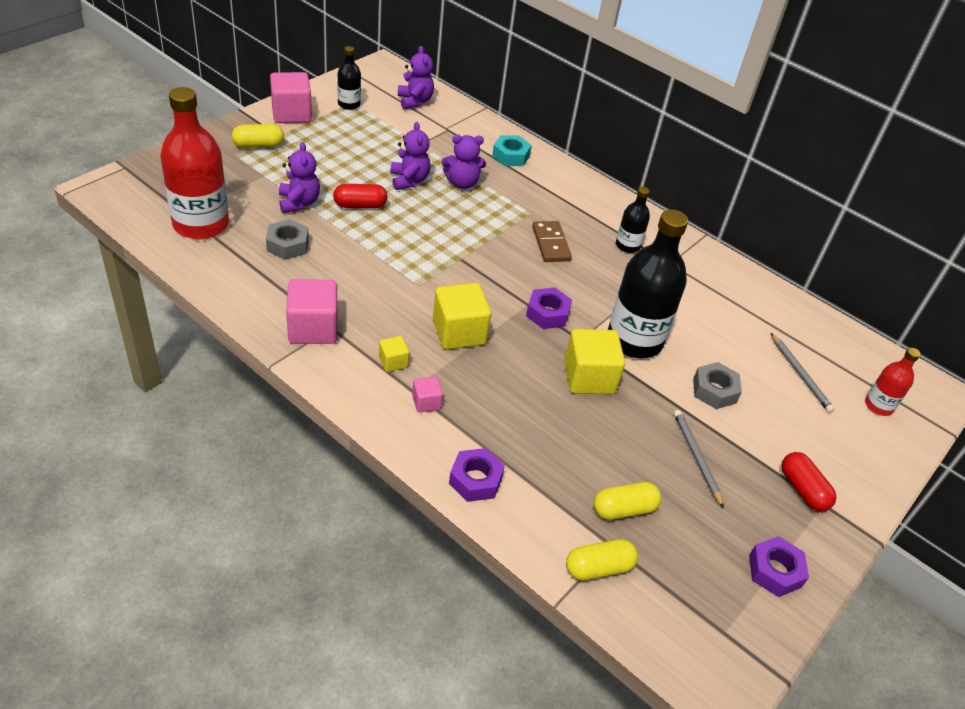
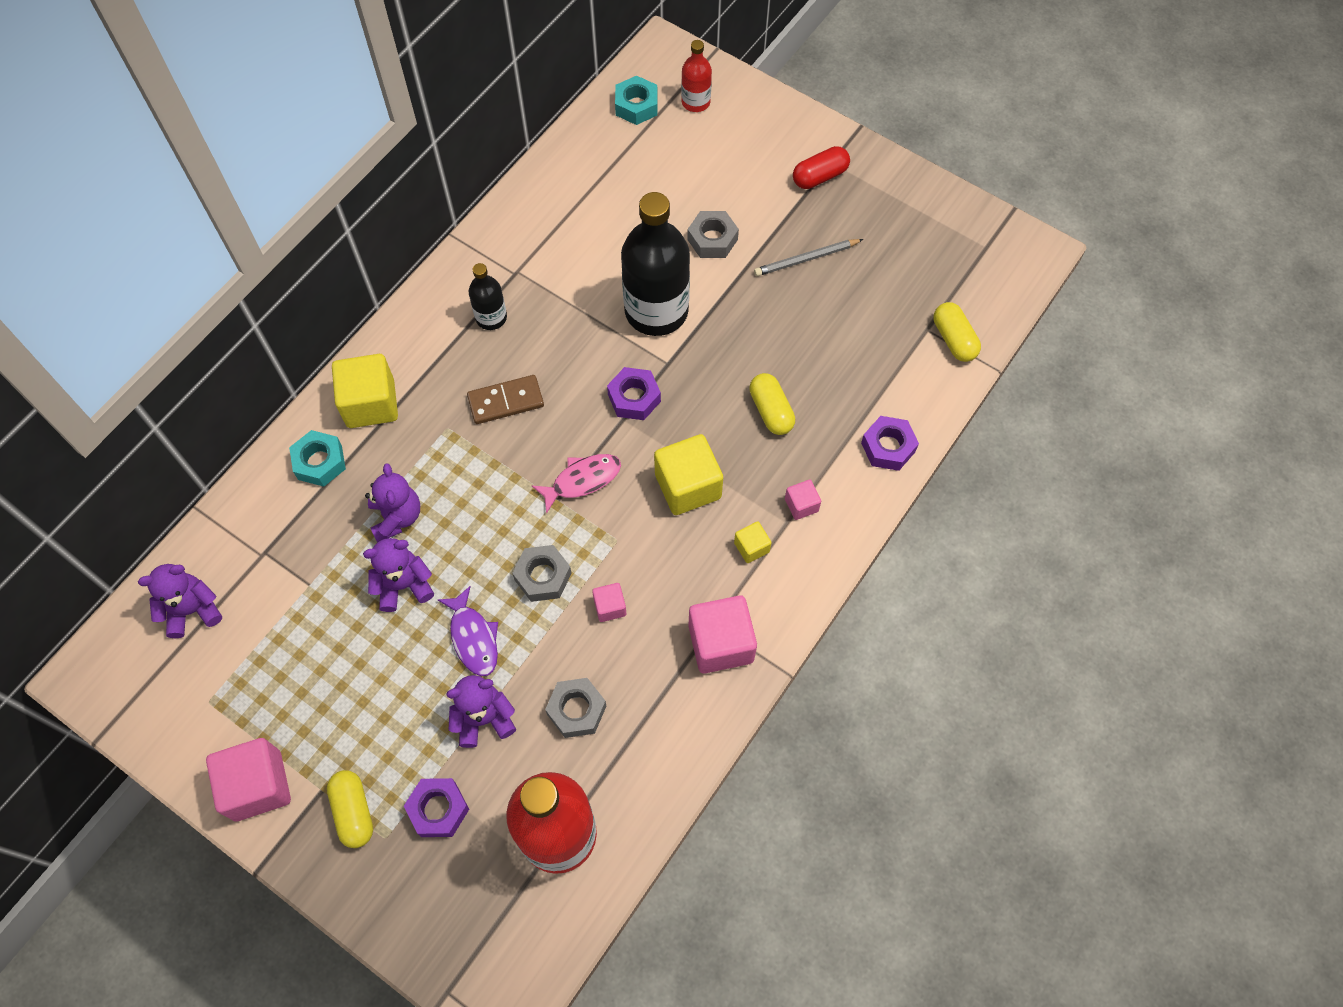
camera: 90 degrees left, 20 degrees up
red capsule [333,184,388,208] -> purple fish [438,586,498,677]
black bottle [337,46,361,110] -> none
yellow cube [564,329,625,394] -> yellow cube moved to [332,354,398,428]
yellow capsule [594,482,661,520] -> yellow capsule moved to [749,373,795,435]
purple nut [749,536,809,597] -> purple nut moved to [404,778,469,837]
grey pencil [771,333,835,413] -> none
none -> grey nut [512,545,572,602]
none -> pink fish [531,454,621,514]
none -> pink cube [592,583,626,622]
none -> turquoise nut [615,76,658,125]

